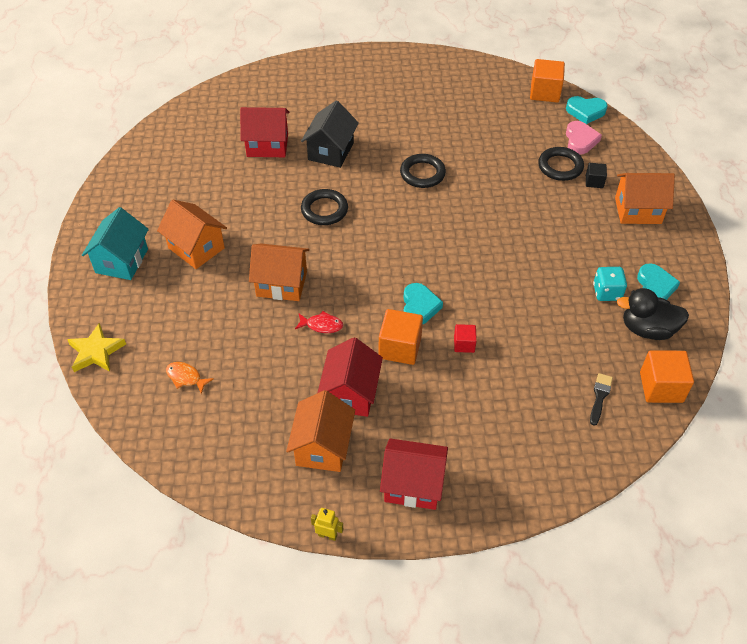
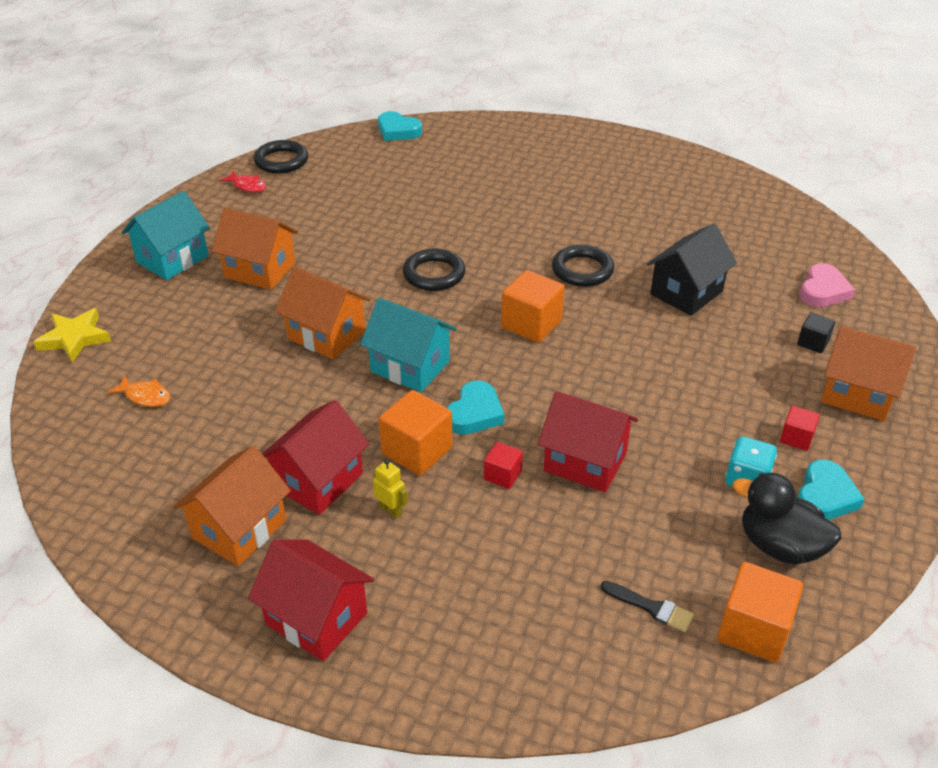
camera: 25 degrees right, 10 degrees down
orange house [157,200,227,269] -> orange house turned 45 degrees counterclockwise [212,208,298,290]
orange fish [166,362,214,394] -> orange fish turned 150 degrees clockwise [107,375,170,407]
red house [240,107,289,157] -> red house moved to [538,391,638,492]
red fish [295,311,343,333] -> red fish moved to [219,170,266,192]
black house [301,100,359,168] -> black house moved to [647,223,737,316]
yellow robot [311,508,343,541] -> yellow robot moved to [373,459,408,518]
orange cube [530,59,565,103] -> orange cube moved to [501,270,565,343]
black ring [538,147,584,181] -> black ring moved to [254,140,308,174]
turquoise heart [566,96,608,124] -> turquoise heart moved to [378,111,422,141]
black brush [590,373,613,426] -> black brush turned 75 degrees clockwise [601,581,694,632]
none -> turquoise house [360,298,457,392]
none -> red cube [780,406,820,451]

